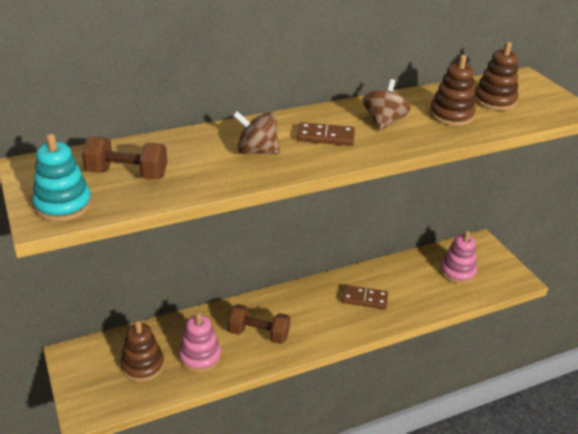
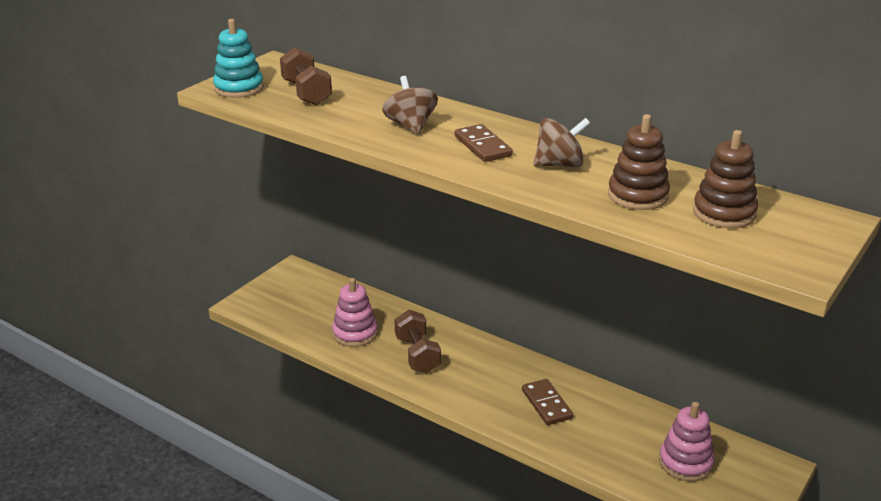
camera: 60 degrees right, 5 degrees down
brown stacking toy [121,321,164,382] -> none

